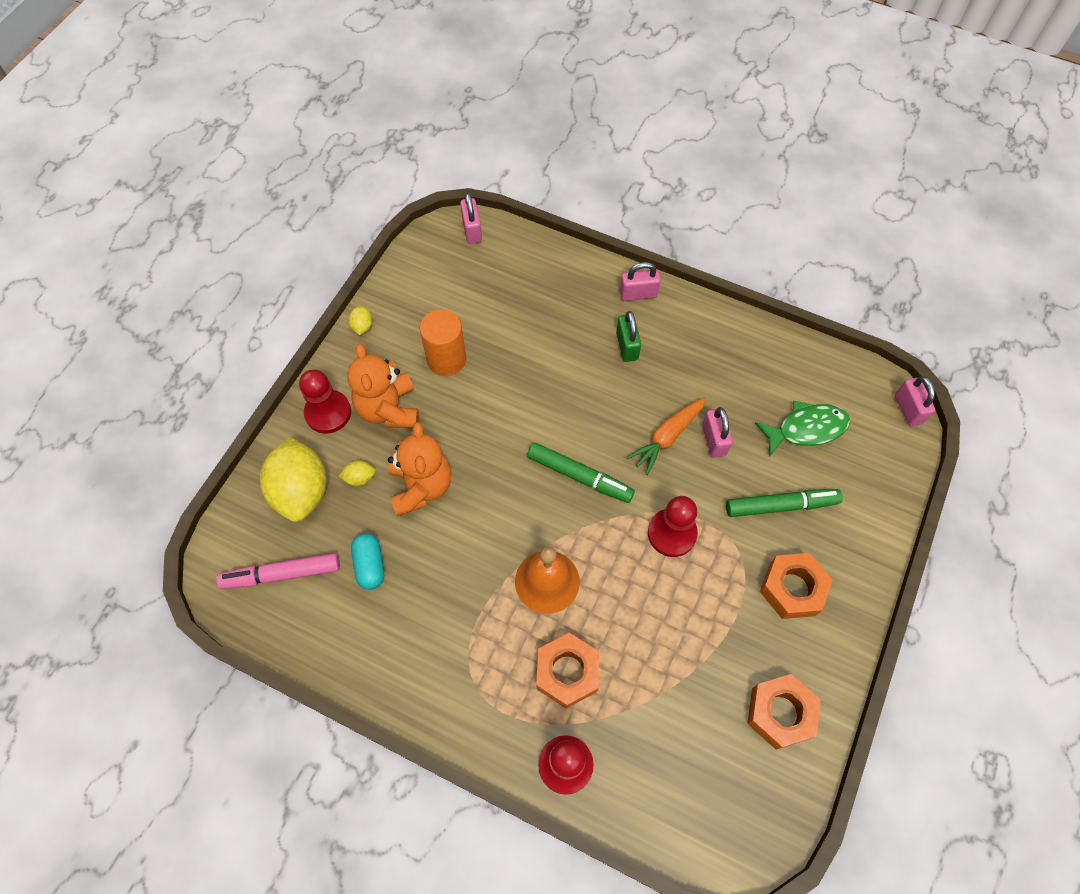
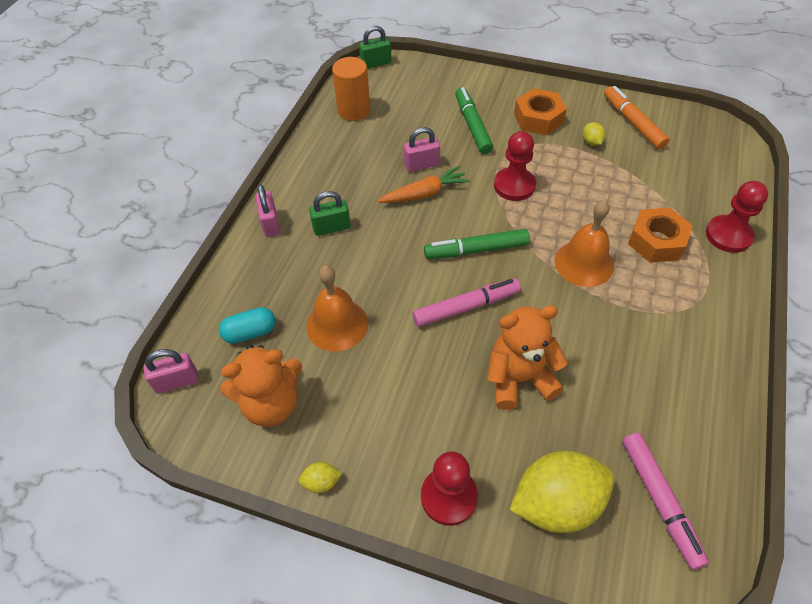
camera: 95 degrees left, 10 degrees down
yellow lemon [338,460,376,486] -> yellow lemon moved to [583,122,605,146]
orange teddy bear [347,344,419,428] -> orange teddy bear moved to [220,345,302,427]
turquoise capsule [351,533,384,590] -> turquoise capsule moved to [219,307,276,344]
orange cylinder [420,310,466,376] -> orange cylinder moved to [332,57,371,121]
green marker [527,443,635,503] -> green marker turned 120 degrees counterclockwise [424,229,530,259]
orange carrot [626,397,706,475] -> orange carrot turned 60 degrees counterclockwise [378,166,470,203]
orange nut [747,674,821,750] -> orange marker [604,86,669,150]
green fish [755,401,850,457] -> none
pink padlock [895,376,935,427] -> green padlock [359,26,392,69]
none -> orange bell [306,265,368,351]
none -> pink marker [412,278,521,327]

